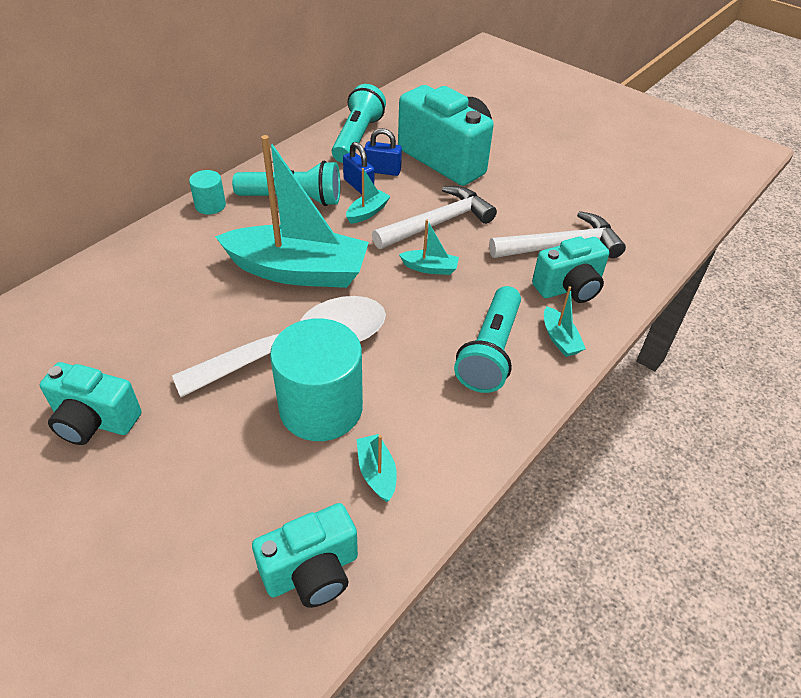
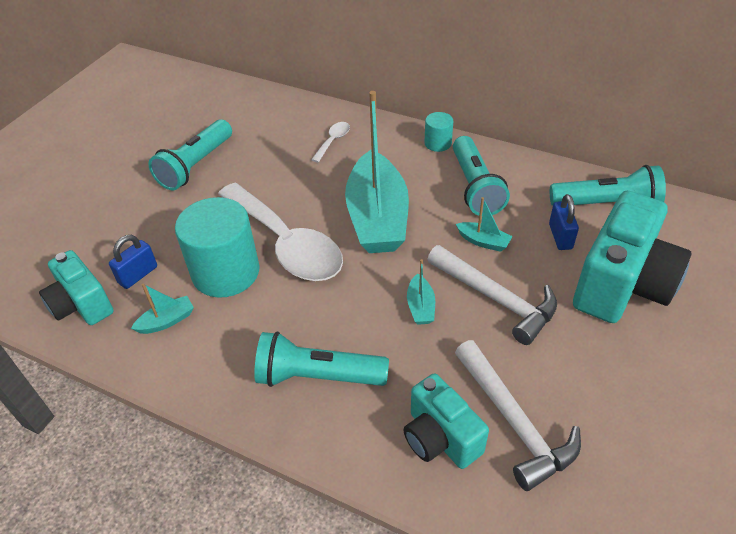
camera: 80 degrees right, 0 degrees up
turquoise camera [40,362,142,445] -> turquoise flashlight [148,119,232,190]
blue padlock [343,142,374,194] -> blue padlock moved to [109,235,157,289]
turquoise boat [544,286,586,357] -> none
none -> white spoon [311,122,350,162]

